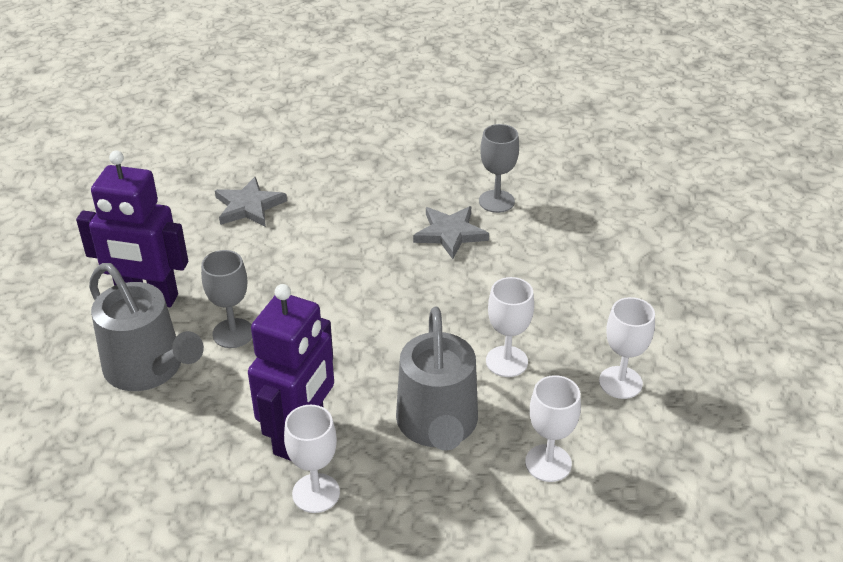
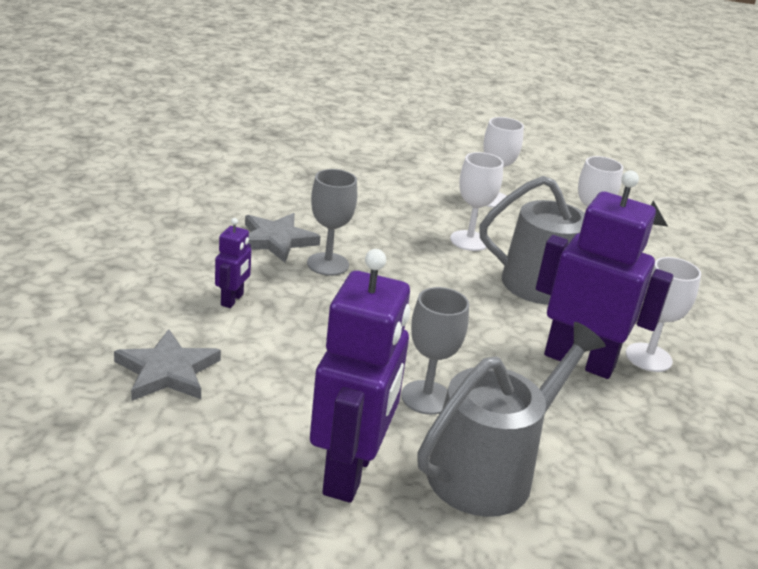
camera: 90 degrees left, 10 degrees down
grey goblet [479,124,519,213] -> grey goblet moved to [307,169,357,276]
none -> purple robot [215,218,251,308]

